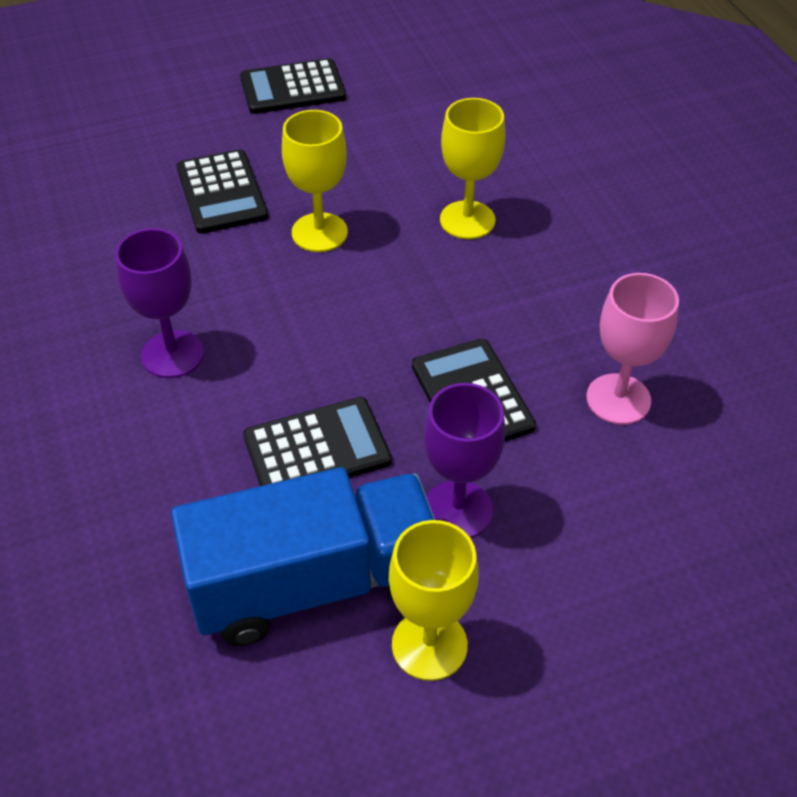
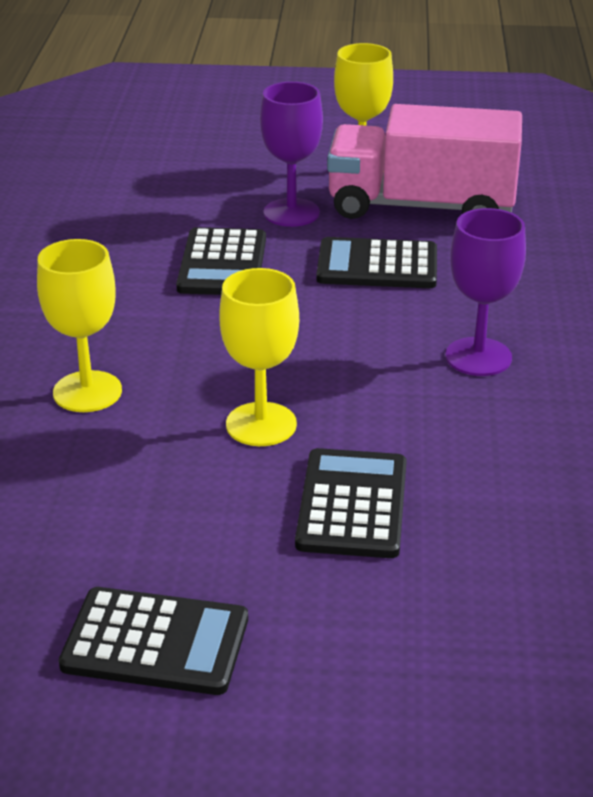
camera: 155 degrees left, 15 degrees down
blue truck [171,467,435,646] -> pink truck [327,104,522,219]
pink goblet [586,273,679,425] -> none

